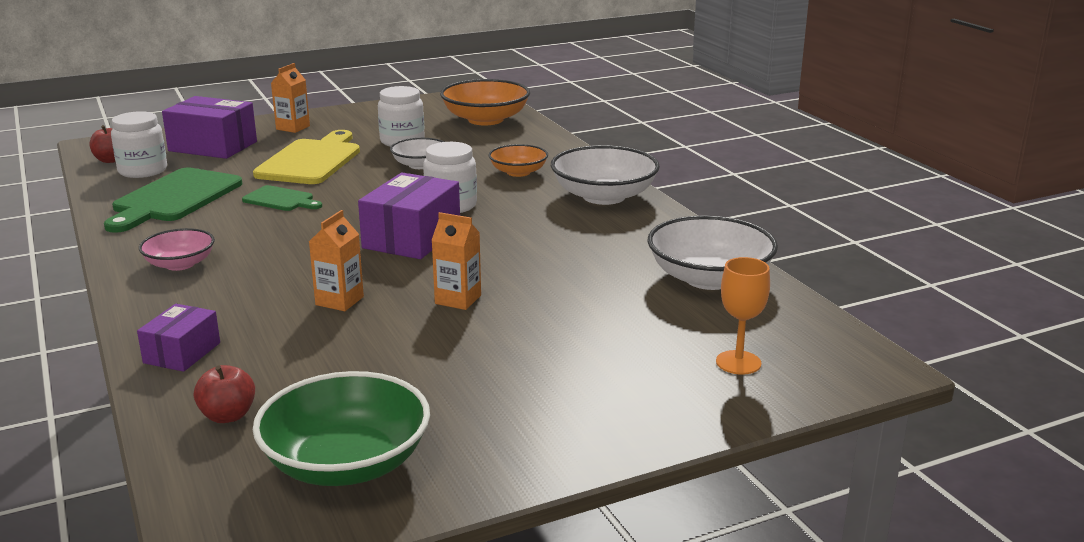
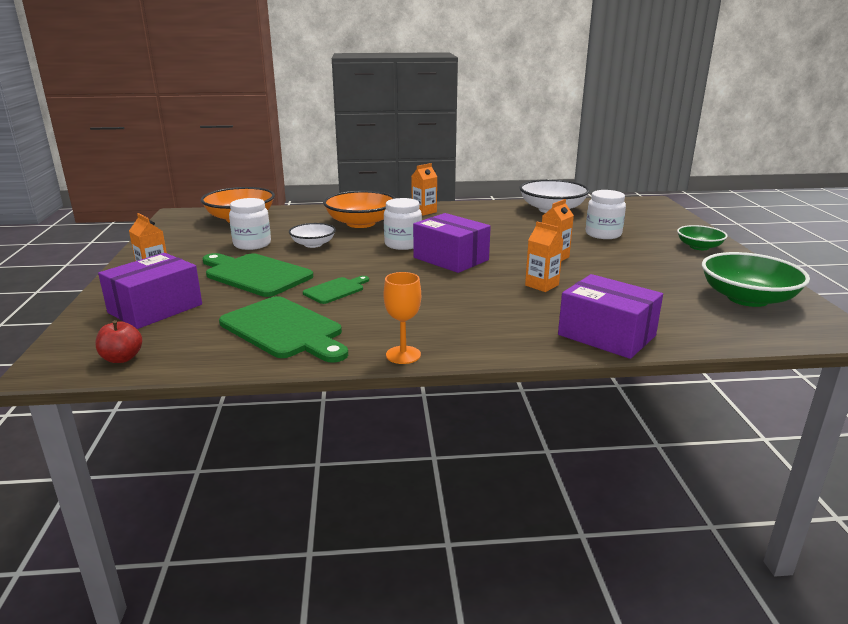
camera: 70 degrees left, 0 degrees up
white jar [111,111,167,178] -> white jar moved to [586,190,626,239]
purple box [137,304,220,372] -> purple box [558,274,663,359], size x1.69
pink bowl [139,228,215,271] -> none
red apple [194,365,255,423] -> none
yellow cutting board [253,130,360,184] -> green cutting board [202,253,313,297]
orange bowl [488,144,548,177] -> orange bowl [323,191,396,228], size x1.71
white bowl [551,145,660,205] -> orange carton [411,163,437,216]
orange goblet [716,257,770,375] -> orange goblet moved to [384,272,421,364]
none -> green bowl [677,225,728,250]

